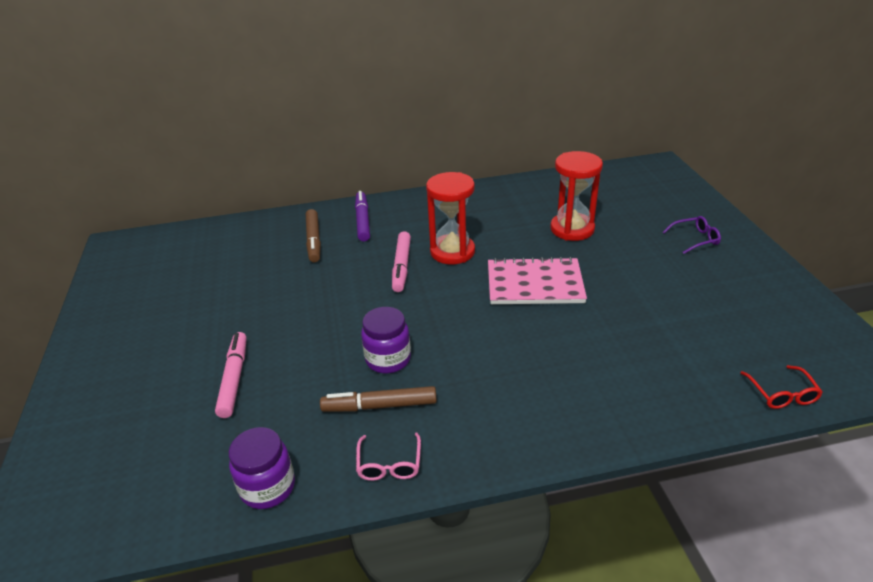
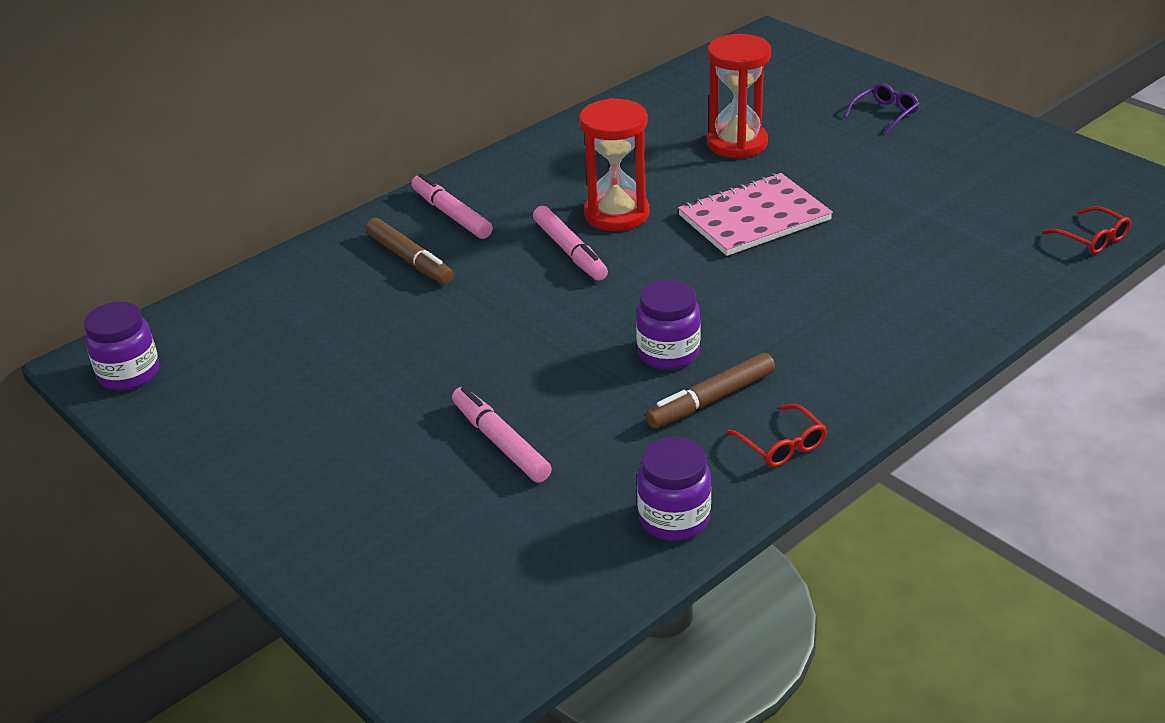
camera: 30 degrees left, 0 degrees up
purple marker [355,191,370,242] -> pink marker [411,173,493,239]
pink glasses [356,432,421,481] -> red glasses [726,404,827,467]
none -> purple jar [84,302,159,391]

